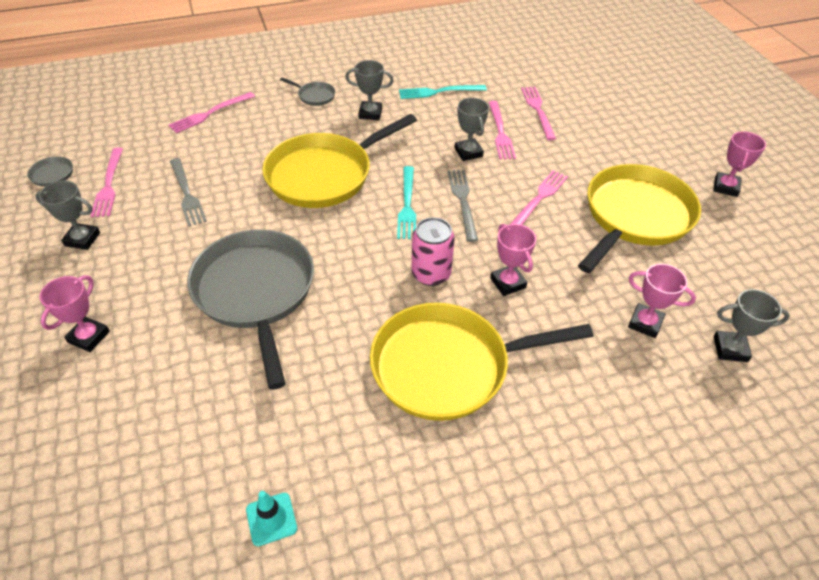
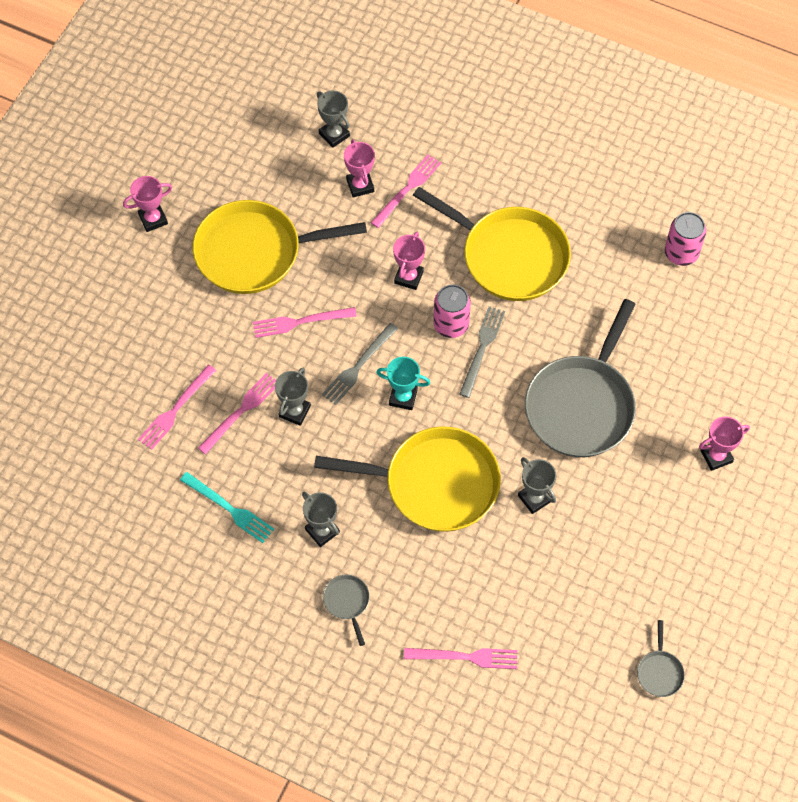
camera: 135 degrees left, 15 degrees up
grey trophy [35,180,100,250] -> grey trophy moved to [518,457,556,514]
pink fork [91,147,123,217] -> pink fork moved to [371,154,441,228]
grey fork [170,158,207,226] -> grey fork moved to [459,306,505,398]
turquoise traffic cone [246,491,297,546] -> pink can [665,212,706,266]
turquoise fork [397,166,416,239] -> turquoise trophy [376,357,430,410]

